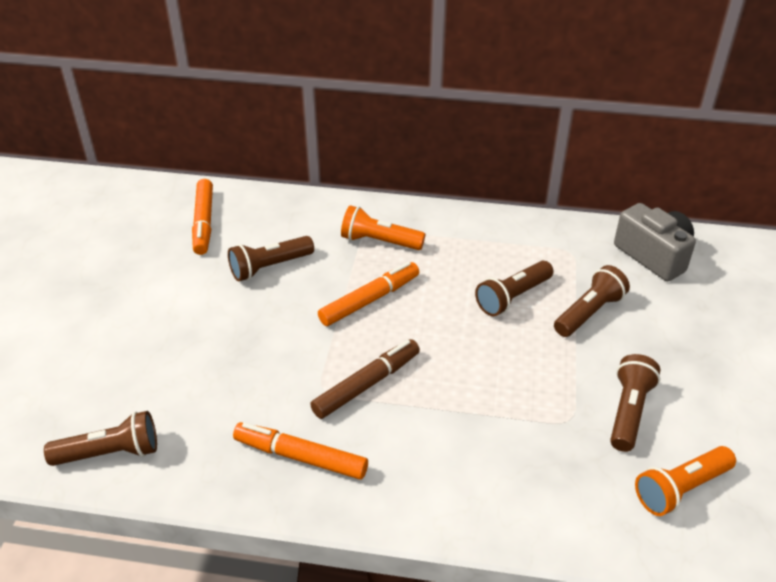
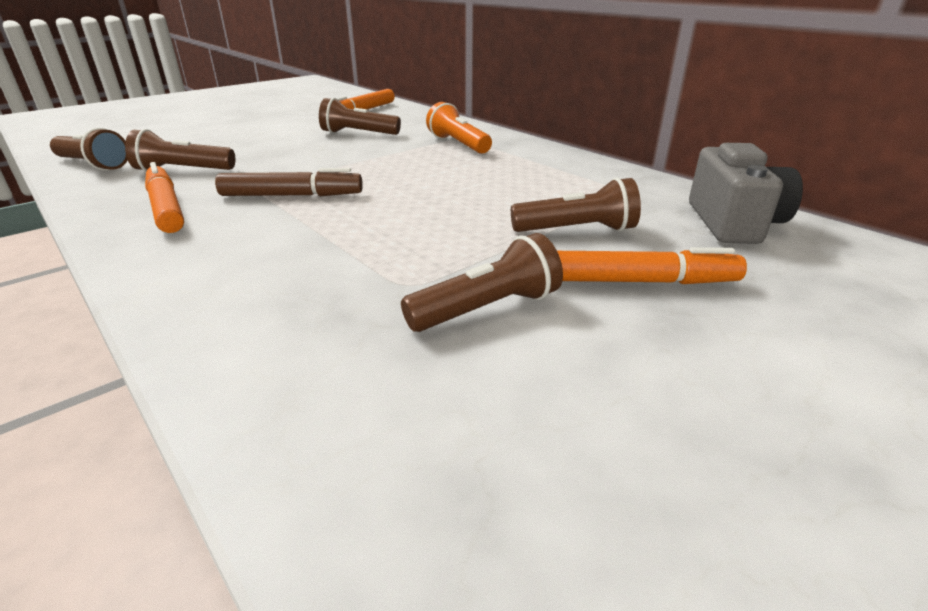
camera: 40 degrees right, 10 degrees down
orange marker [318,262,419,326] -> orange marker moved to [557,247,747,284]
brown flashlight [475,261,553,316] -> brown flashlight moved to [125,129,235,171]
orange flashlight [635,446,736,516] -> none

